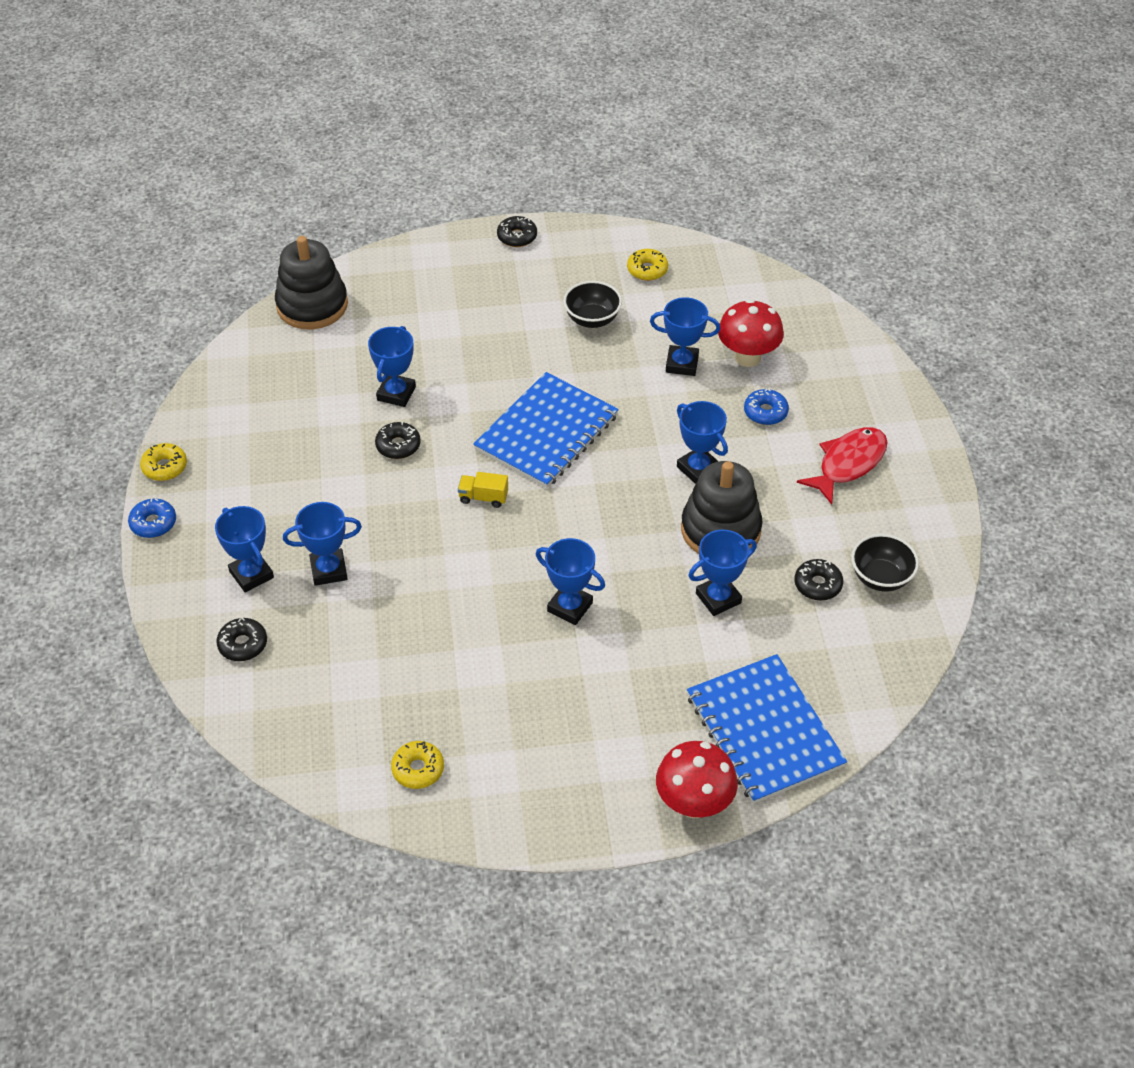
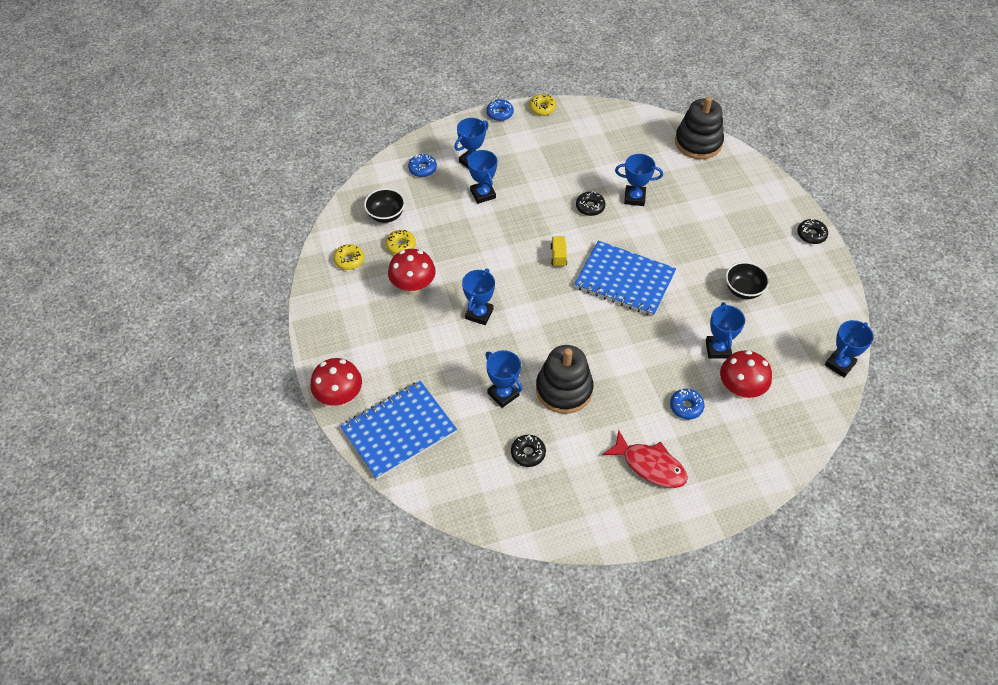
camera: 80 degrees right, 5 degrees up
black donut [216,618,267,661] -> blue donut [408,154,437,177]
yellow donut [627,249,668,281] -> yellow donut moved to [386,230,416,254]
blue trophy [677,401,728,484] -> blue trophy moved to [825,320,873,377]
black bowl [851,534,919,592] -> black bowl moved to [364,188,405,223]
none -> red mushroom [388,249,436,295]

